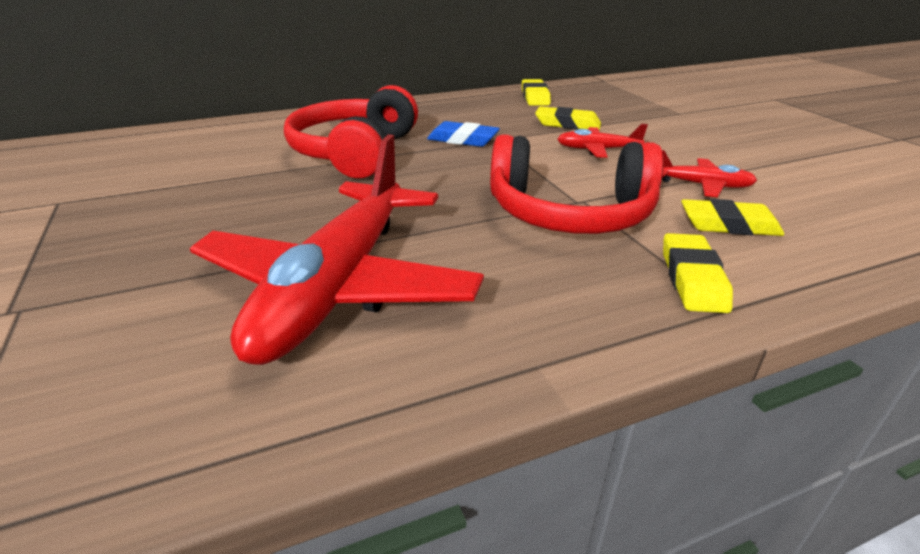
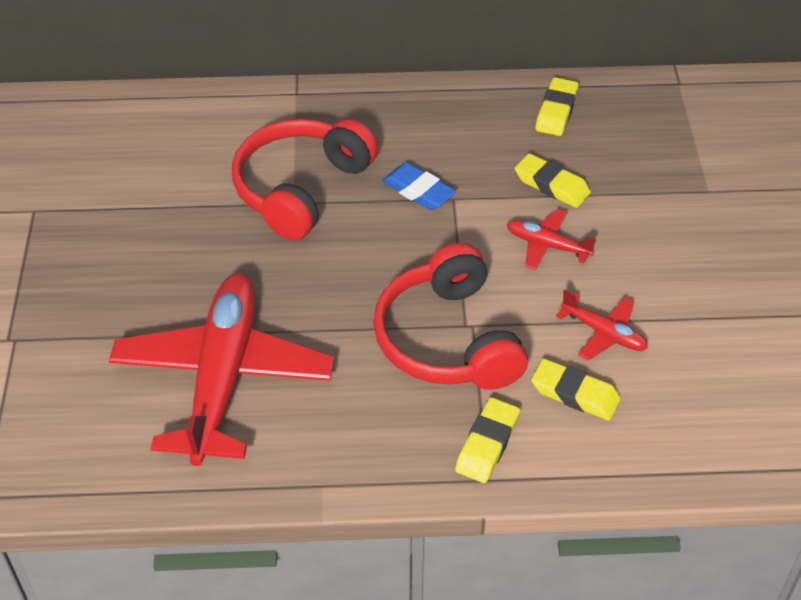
camera: 20 degrees right, 15 degrees up
red plane [190,134,484,365] -> red plane turned 150 degrees clockwise [109,273,334,466]
red headphones [490,134,663,234] -> red headphones turned 45 degrees clockwise [373,243,528,390]

